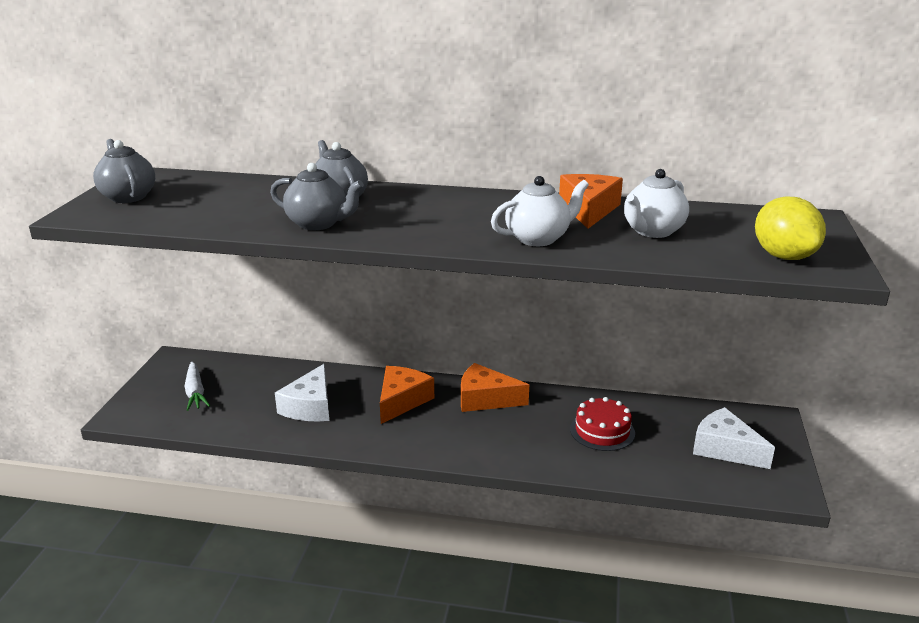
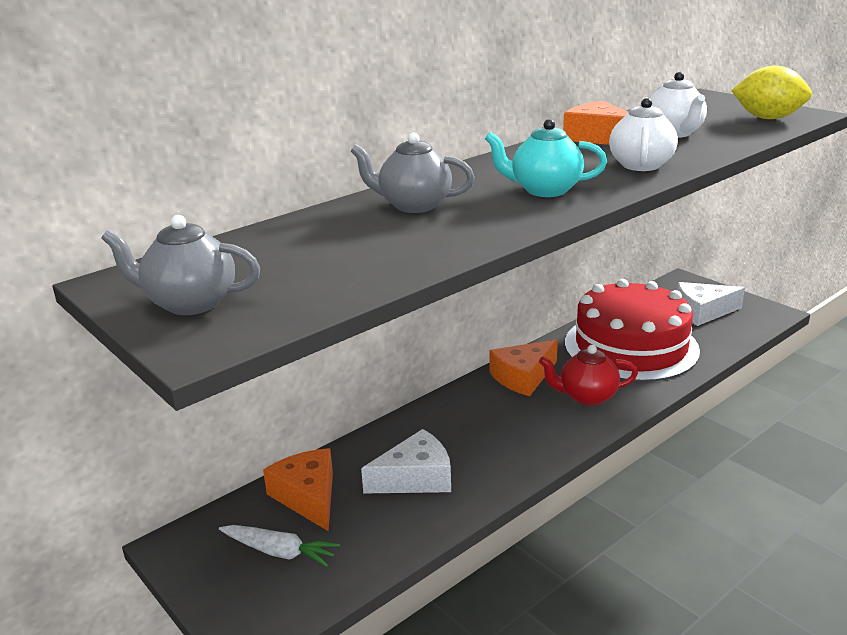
camera: 50 degrees left, 0 degrees up
grey teapot [270,163,364,230] -> none
white cheese [275,364,329,421] -> white cheese turned 75 degrees counterclockwise [361,429,451,494]
orange cheese [380,366,434,424] -> orange cheese moved to [263,448,333,531]
red cake [570,397,635,451] -> red cake [565,279,700,382], size x2.11
none -> turquoise teapot [485,119,607,197]
none -> red teapot [539,345,638,406]

